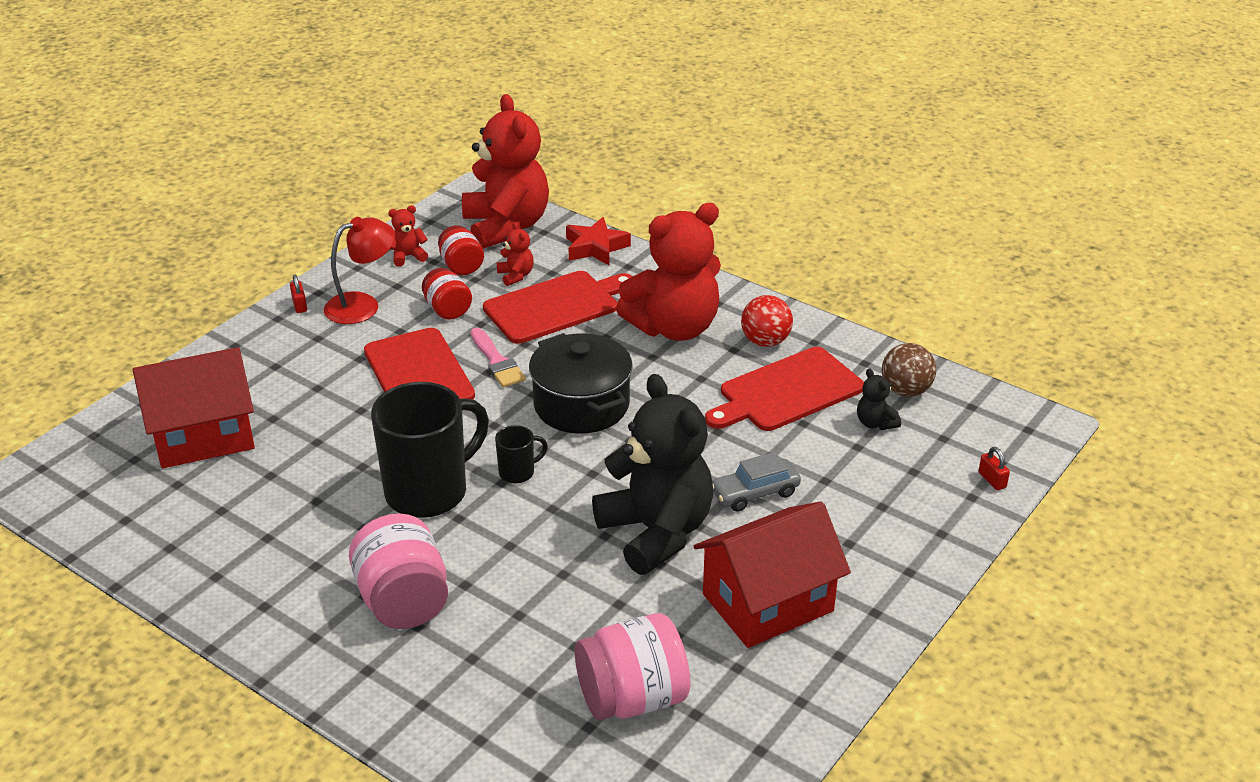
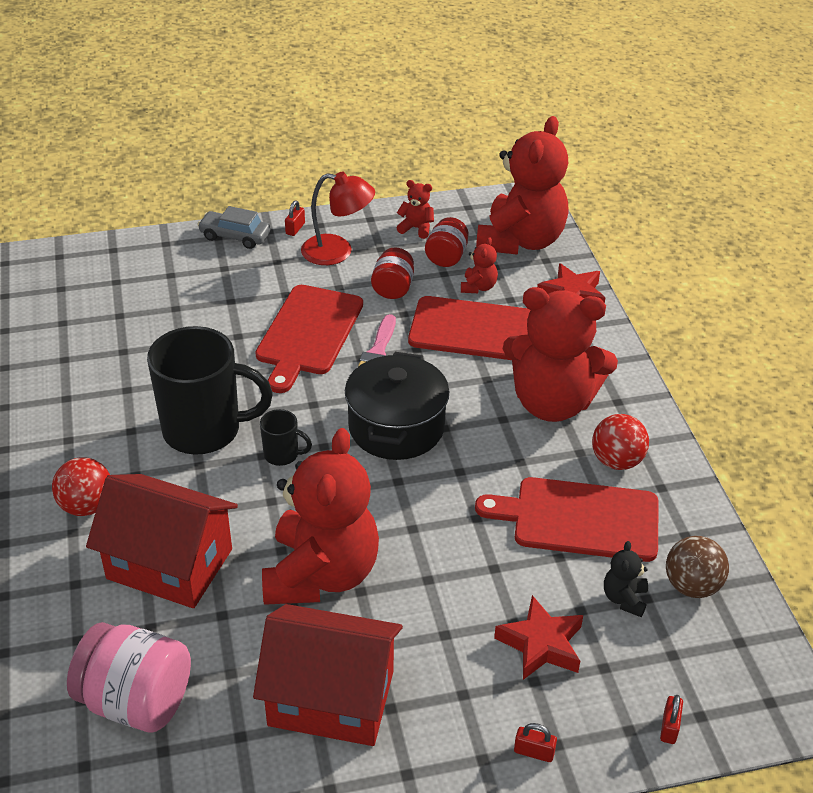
camera: 40 degrees right, 5 degrees up
red house [133,347,255,468] -> red house moved to [86,474,238,608]
pink jar [349,514,448,629] -> red ball [52,457,110,516]
black teddy bear [592,374,714,575] -> red teddy bear [262,428,379,605]
grey car [712,452,801,512] -> grey car moved to [197,206,270,249]
none -> red star [494,595,583,680]
none -> red padlock [514,723,557,762]

